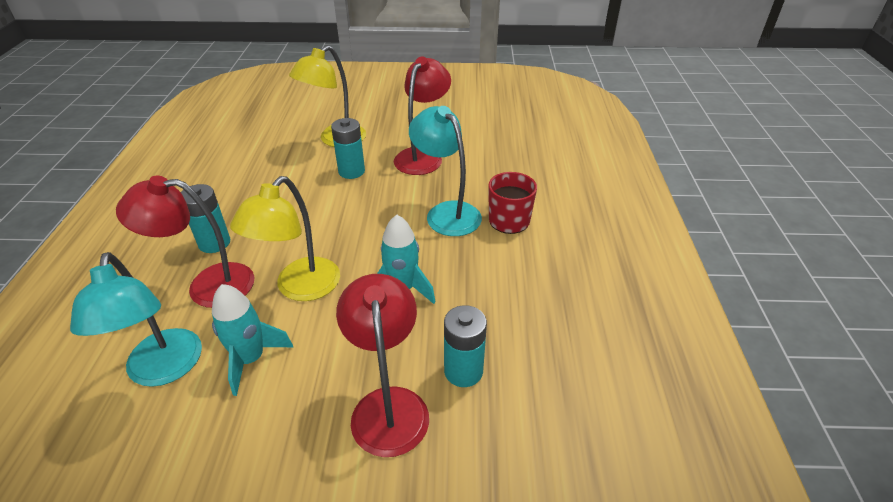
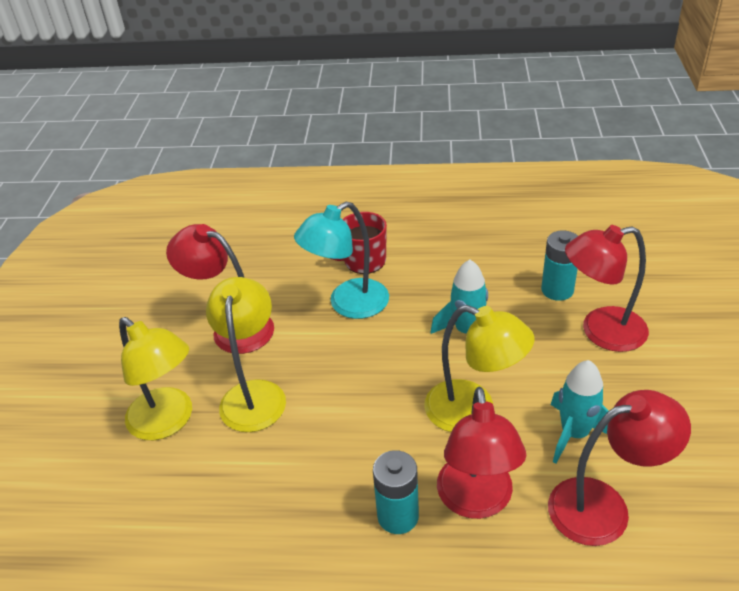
camera: 85 degrees left, 0 degrees up
turquoise lamp [70,252,202,387] -> red lamp [548,390,691,546]
turquoise battery [331,118,365,179] -> yellow lamp [206,277,286,432]

